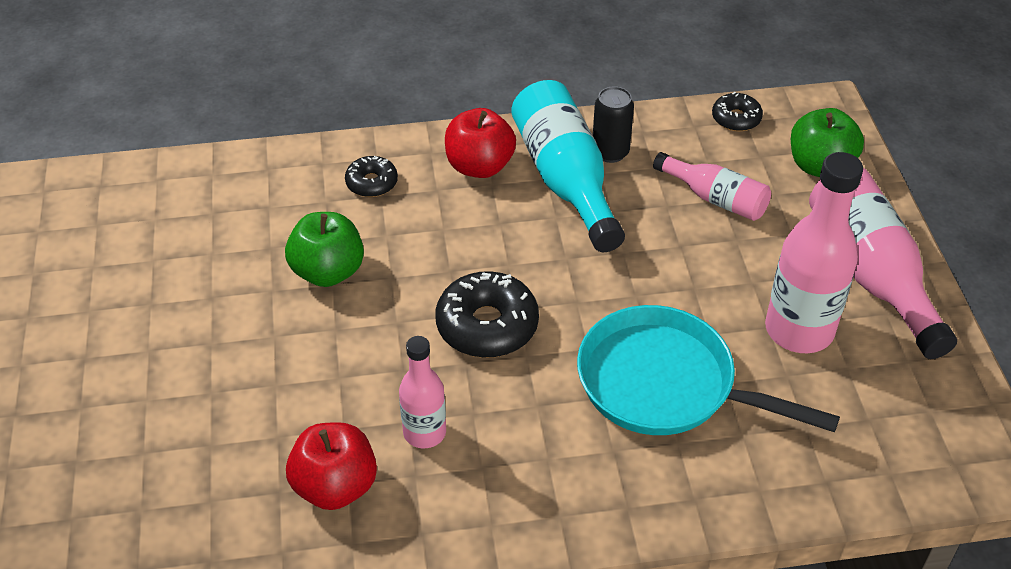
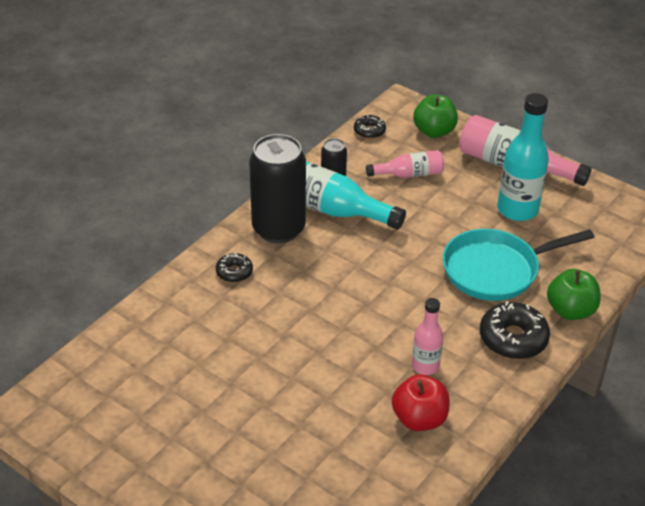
camera: 45 degrees left, 5 degrees down
green apple [285,212,364,287] -> green apple moved to [547,269,601,320]
black donut [436,271,539,358] -> black donut moved to [480,301,550,359]
red apple [445,108,516,178] -> black can [249,134,306,243]
pink bottle [765,152,863,353] -> turquoise bottle [497,93,549,221]

